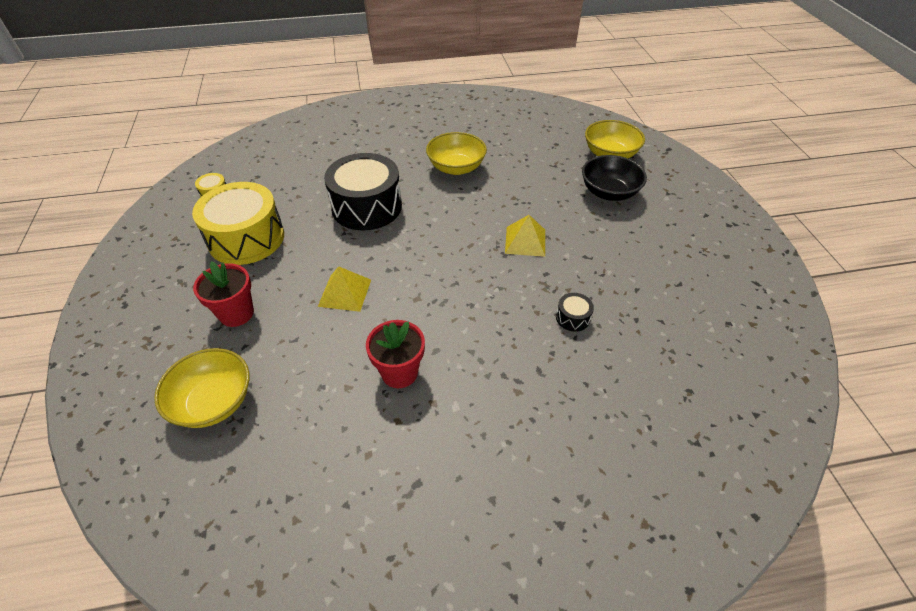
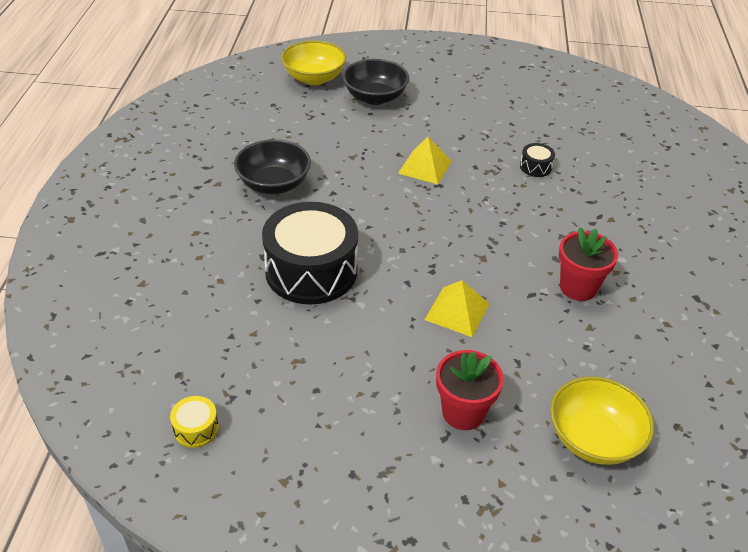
camera: 75 degrees left, 5 degrees down
yellow drum [192,182,284,265] -> none
yellow bowl [426,132,487,175] -> black bowl [234,139,311,194]

